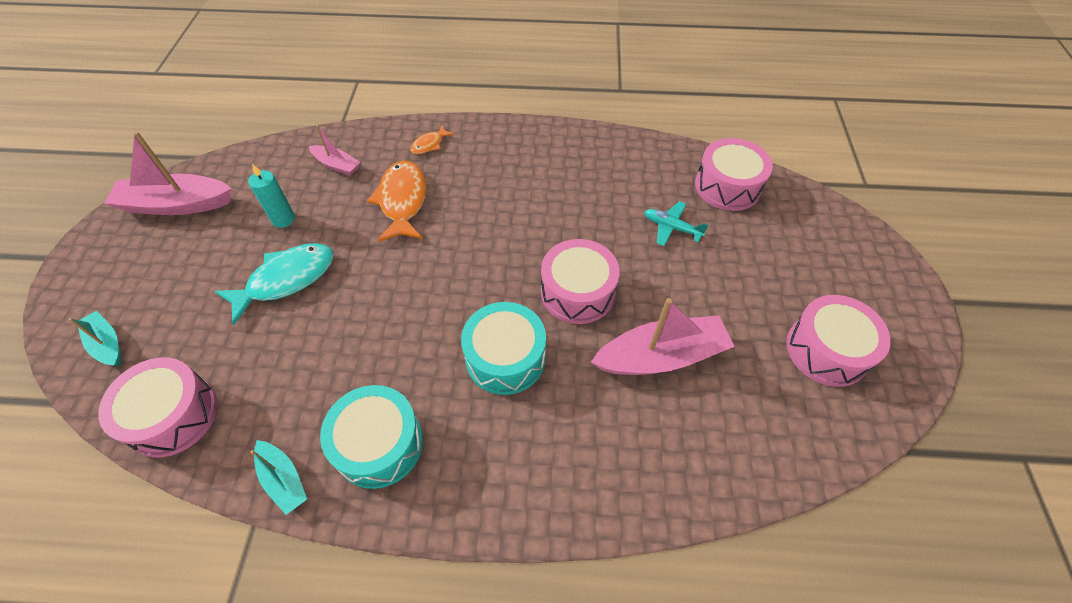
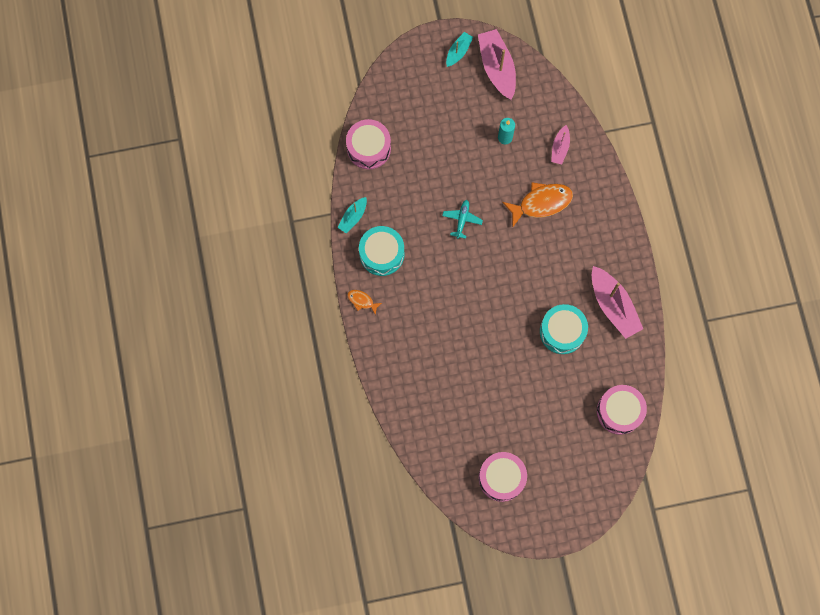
camera: 75 degrees right, 20 degrees up
turquoise boat [68,311,121,366] -> turquoise boat moved to [446,32,473,67]
turquoise fish [214,243,334,325] -> none
orange fish [410,125,455,154] -> orange fish moved to [347,290,382,315]
turquoise drum [461,302,546,395] -> turquoise drum moved to [540,304,588,354]
pink drum [541,239,620,324] -> none
pink boat [591,298,735,375] -> pink boat moved to [592,266,643,339]
turquoise plane [644,201,709,246] -> turquoise plane moved to [442,200,483,239]

